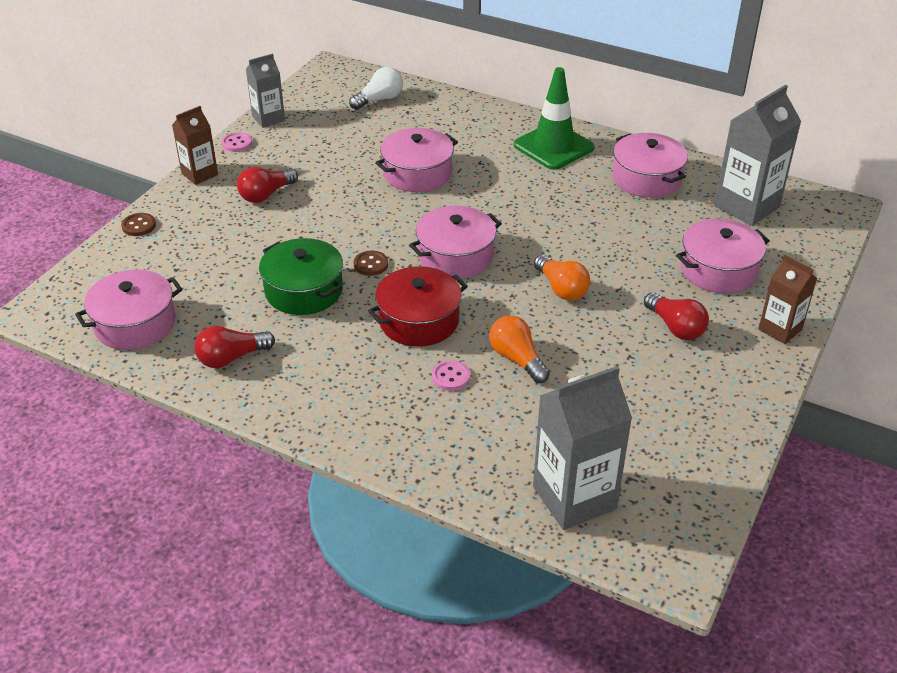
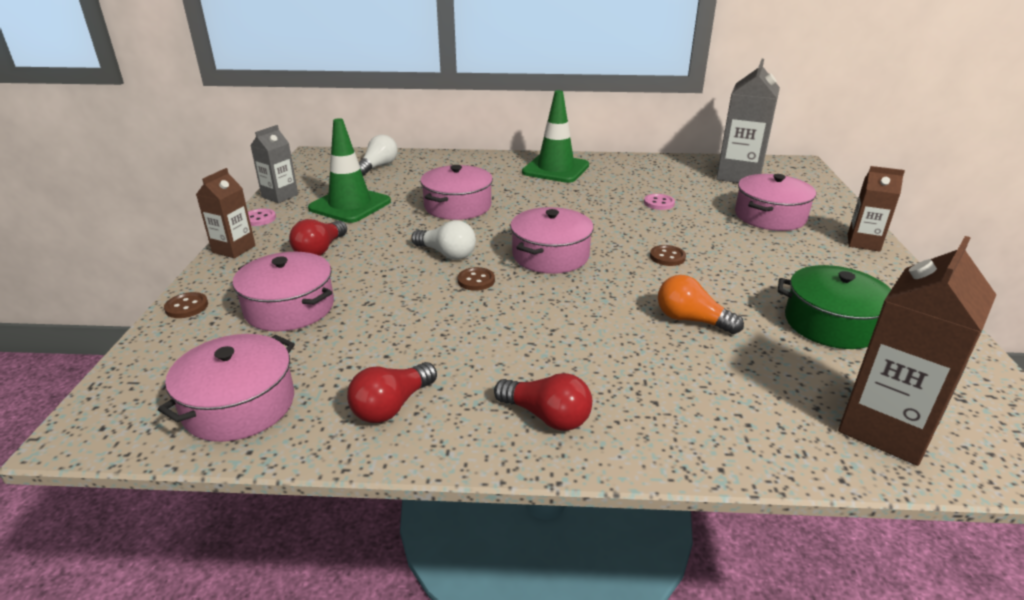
camera: 25 degrees left, 10 degrees down
green pot [259,238,343,315] -> green pot moved to [778,265,891,349]
red pot [368,266,468,347] -> none
pink button [432,360,470,391] -> pink button moved to [644,194,675,210]
grey carton [533,366,632,530] -> brown carton [838,236,996,466]
orange light bulb [534,255,590,301] -> brown button [650,245,686,266]
pink pot [613,133,688,198] -> pink pot moved to [233,252,334,332]
red light bulb [644,292,709,340] -> red light bulb moved to [494,373,592,431]
none -> green traffic cone [308,118,391,223]
none -> white light bulb [411,220,476,260]

